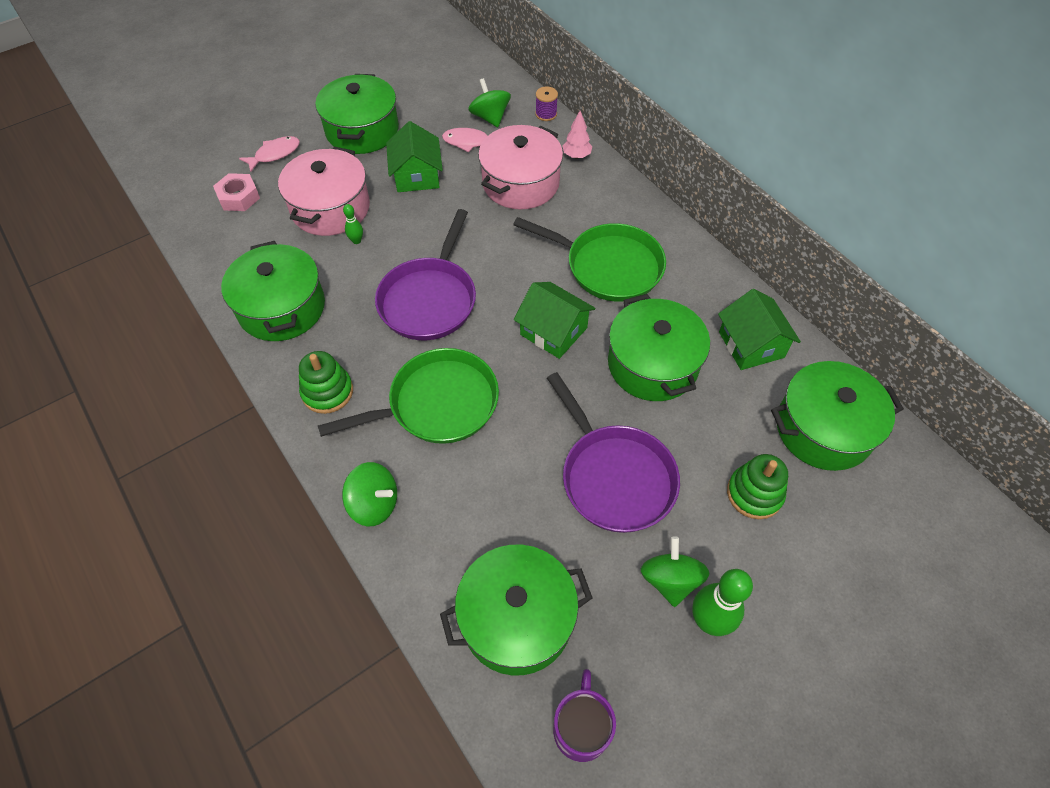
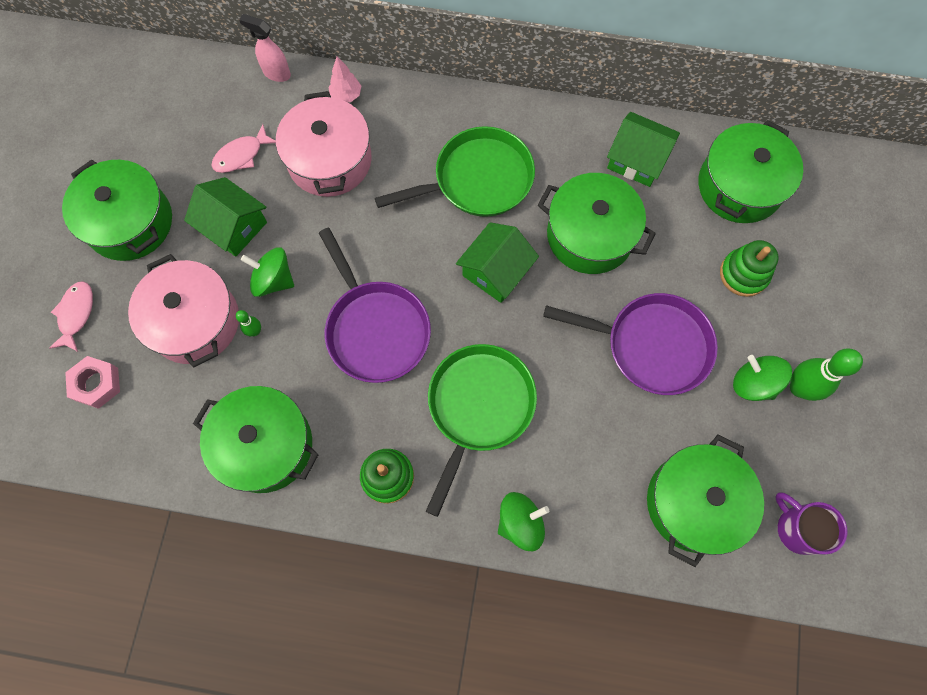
camera: 45 degrees left, 15 degrees up
green spinning top [468,78,511,127] -> green spinning top moved to [241,247,294,297]
green house [514,282,595,359] -> green house turned 45 degrees counterclockwise [456,222,539,303]
purple spool [535,87,558,121] -> pink spray bottle [239,14,291,82]

